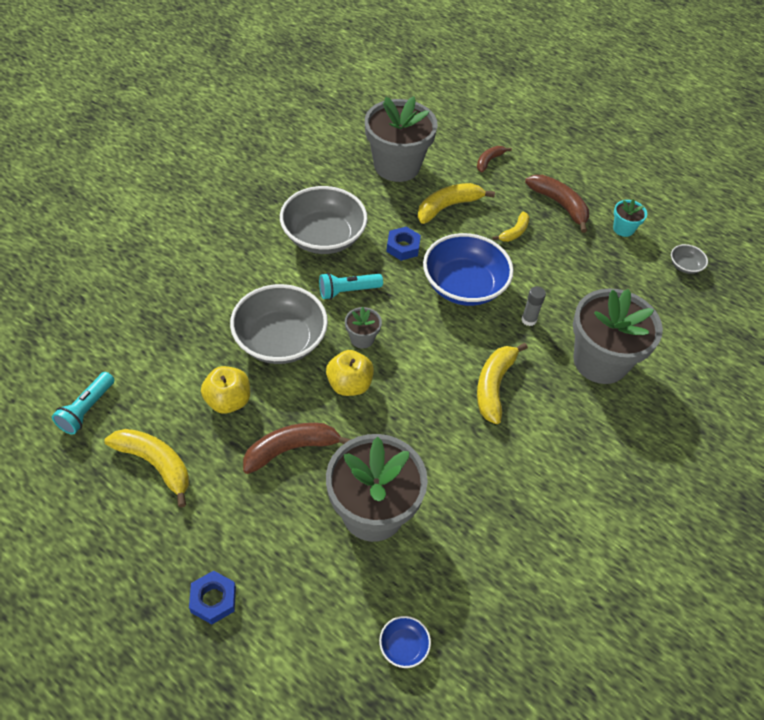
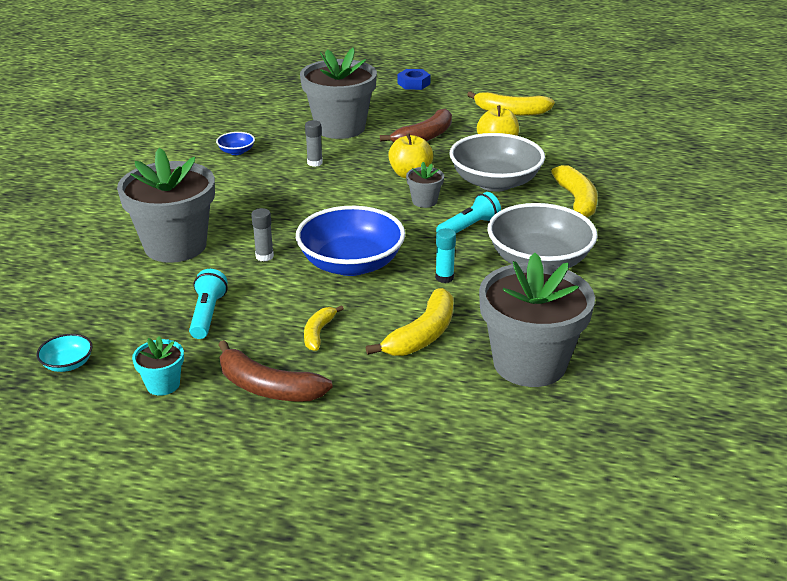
camera: 160 degrees right, 20 degrees down
turquoise flashlight [52,372,114,435] -> turquoise flashlight moved to [189,269,227,339]
blue bowl [379,616,431,668] -> blue bowl moved to [216,132,255,155]
blue nut [386,227,421,261] -> turquoise glue stick [435,228,456,283]
brown banana [477,146,512,172] -> none
yellow banana [477,343,528,424] -> yellow banana moved to [551,165,598,217]
grey bowl [671,244,708,274] -> turquoise bowl [36,334,93,372]
none -> grey glue stick [305,120,323,167]

